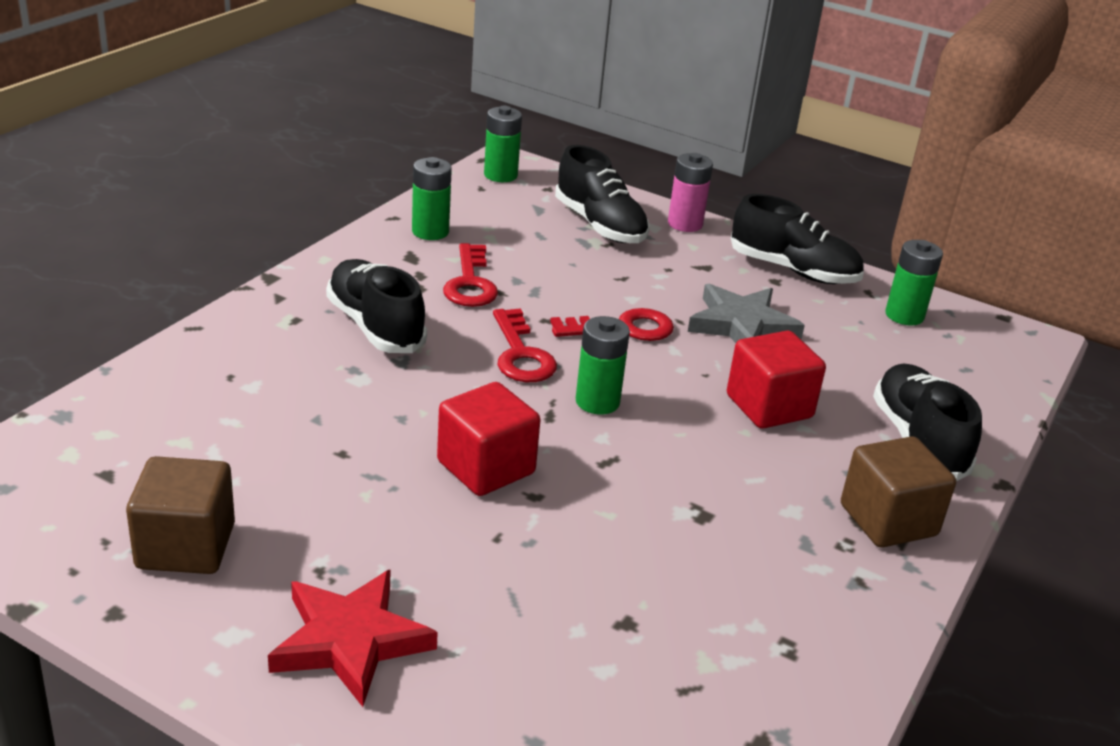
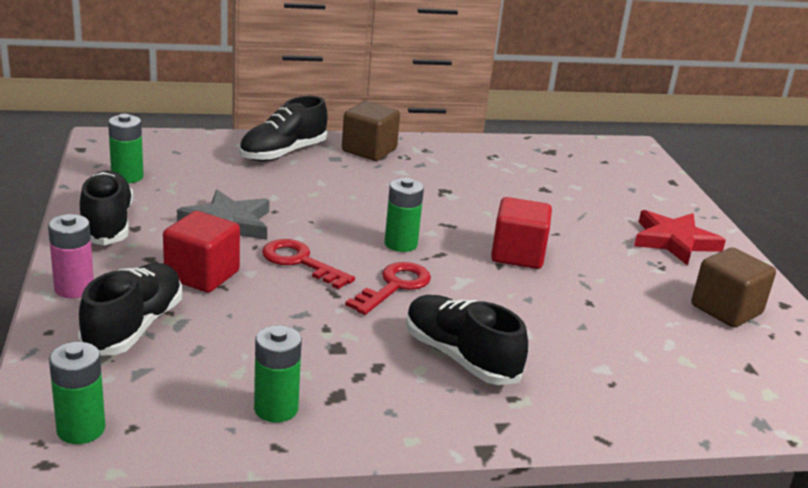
camera: 130 degrees left, 5 degrees down
black shoe [326,259,427,353] -> black shoe turned 120 degrees clockwise [406,295,528,385]
red key [443,243,498,307] -> none
red cube [727,331,826,429] -> red cube moved to [163,211,240,293]

